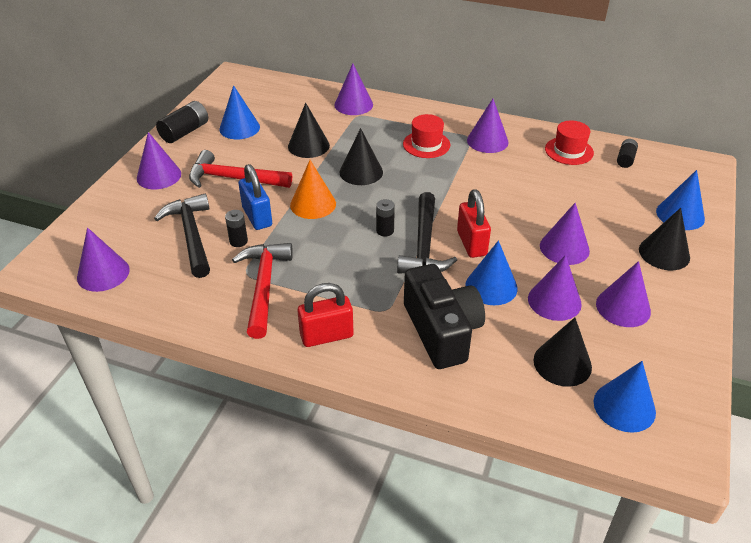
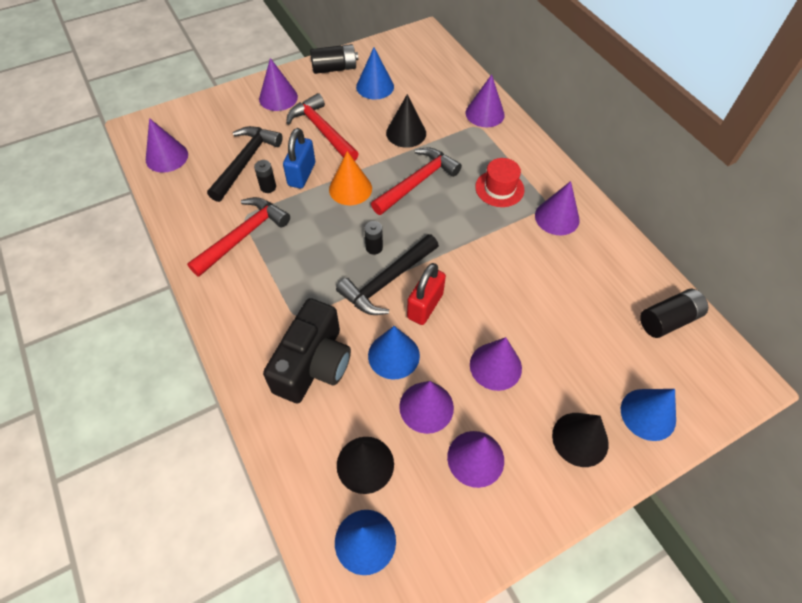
camera: 40 degrees right, 15 degrees up
red padlock [297,283,353,347] -> none
black cone [340,128,383,185] -> red hammer [371,147,462,215]
red hat [545,120,594,165] -> none
black battery [617,139,638,168] -> black battery [640,289,708,338], size x1.64

